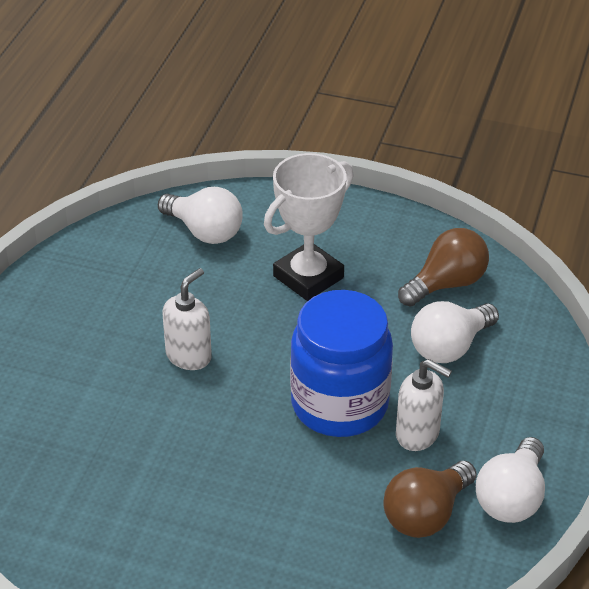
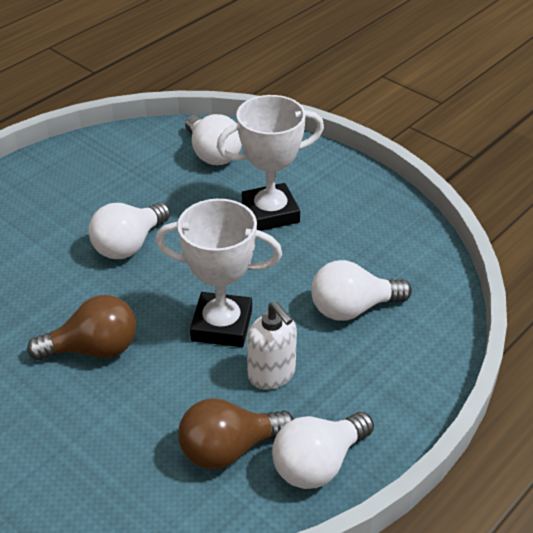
camera: 25 degrees right, 0 degrees up
white soap dispenser [163,268,212,370] -> white light bulb [89,202,170,259]
blue jar [290,290,393,437] -> white trophy [156,199,282,347]
brown light bulb [398,228,489,307] -> brown light bulb moved to [27,295,136,360]

